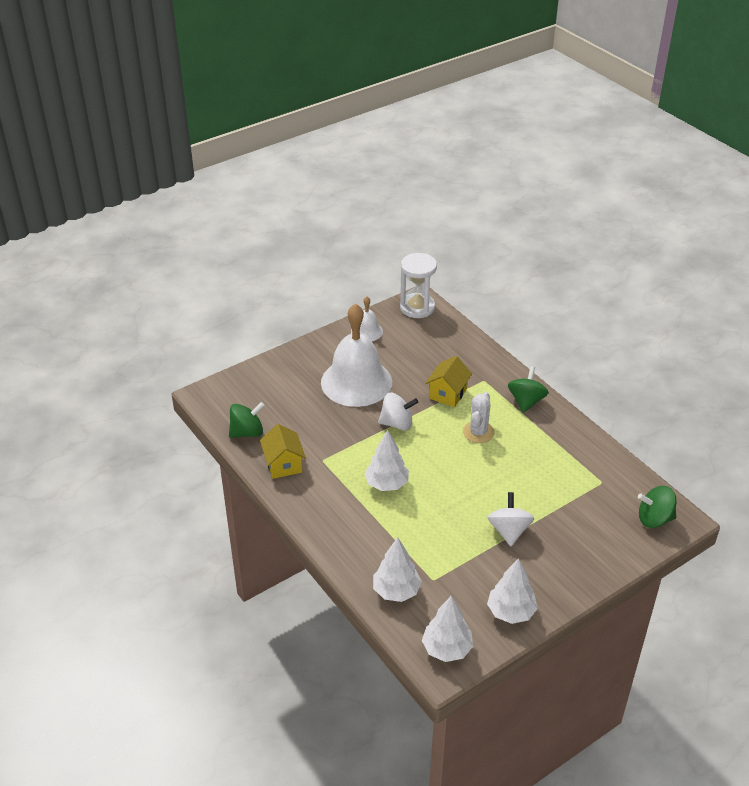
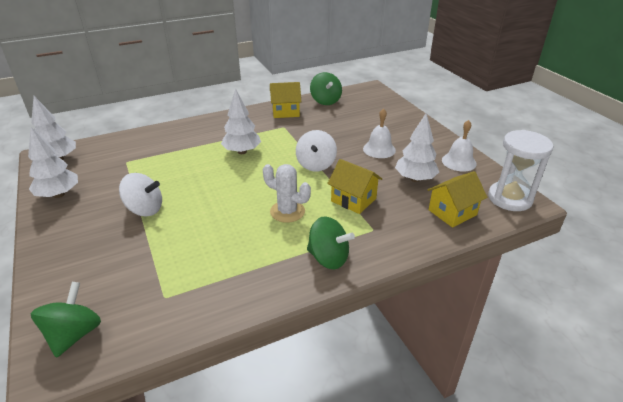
camera: 100 degrees right, 5 degrees down
white bell [321,303,392,407] -> white bell [363,108,396,158], size x0.47
white tree [373,537,422,602] -> white tree moved to [395,113,439,182]
none -> yellow house [428,171,487,228]

